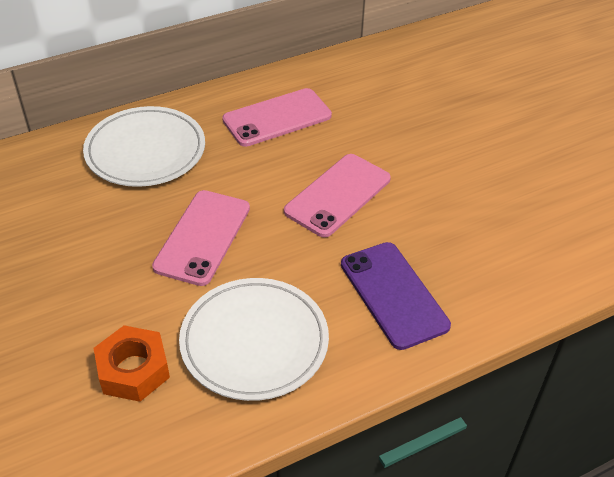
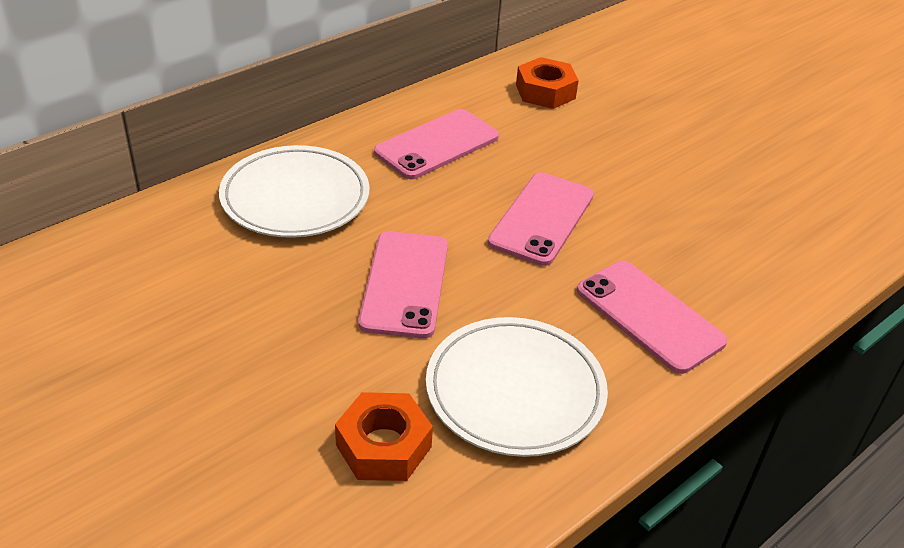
camera: 15 degrees left, 5 degrees down
purple phone [341,242,451,350] -> pink phone [577,261,728,374]
none -> orange nut [516,57,579,109]

